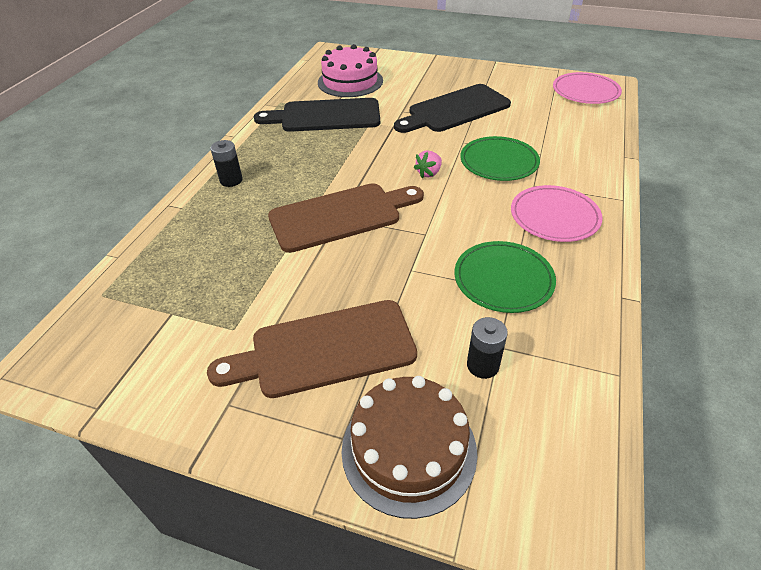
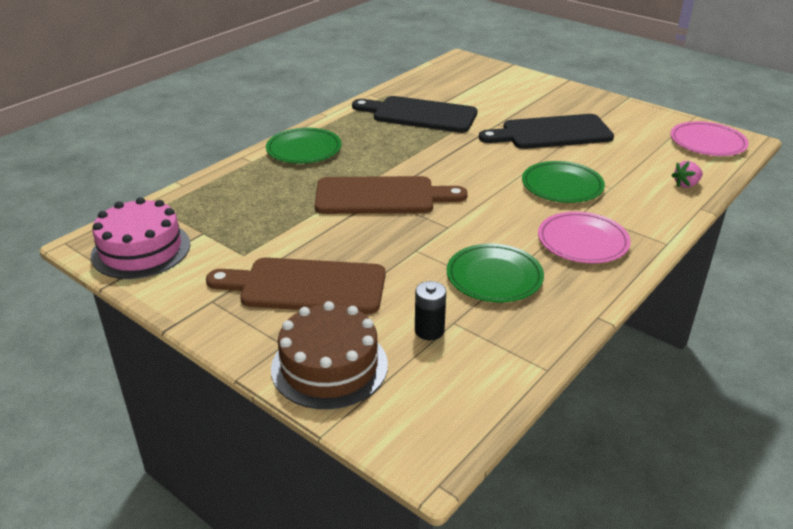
camera: 20 degrees right, 10 degrees down
black battery [210,140,243,187] -> green plate [266,128,341,163]
pink cake [318,44,383,97] -> pink cake moved to [91,197,191,279]
pink strawberry [414,150,442,178] -> pink strawberry moved to [671,161,703,188]

